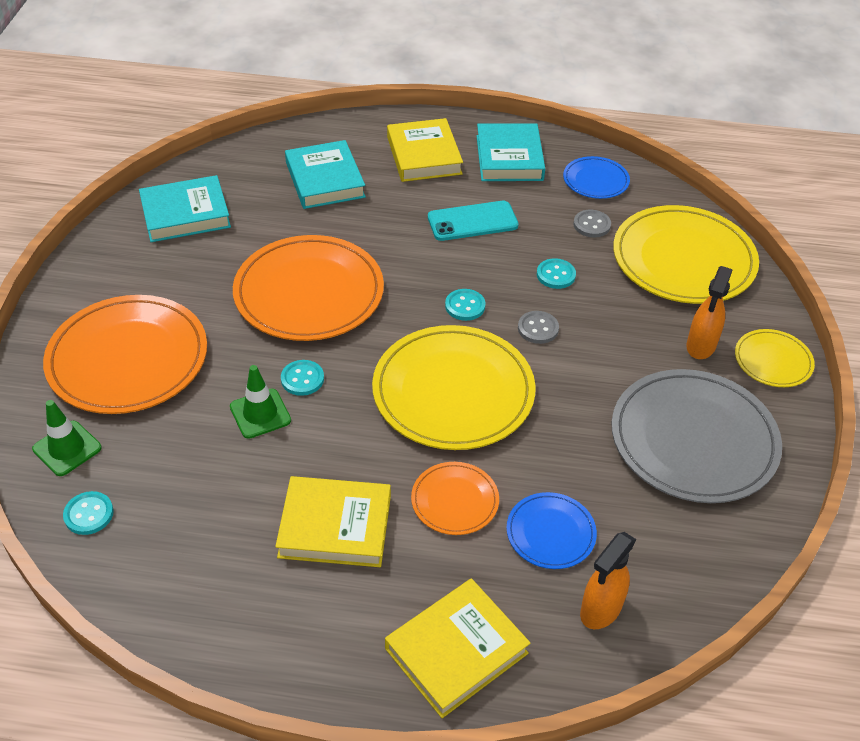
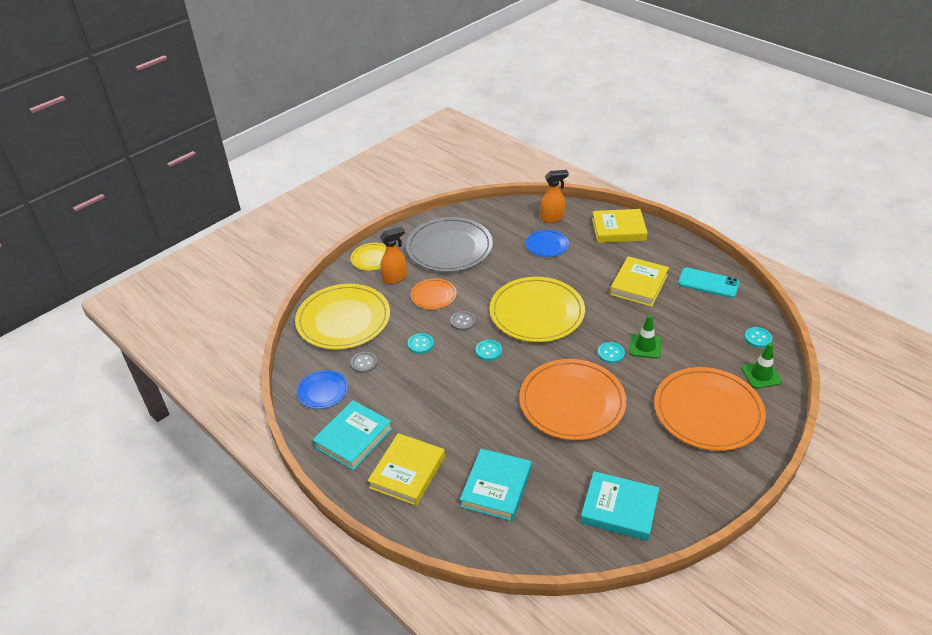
camera: 140 degrees left, 5 degrees down
yellow book [275,476,391,567] -> yellow book turned 75 degrees clockwise [610,256,669,307]
orange plate [411,462,499,535] -> orange plate moved to [411,278,457,309]
turquoise phone [428,201,518,241] -> turquoise phone moved to [678,268,740,298]

